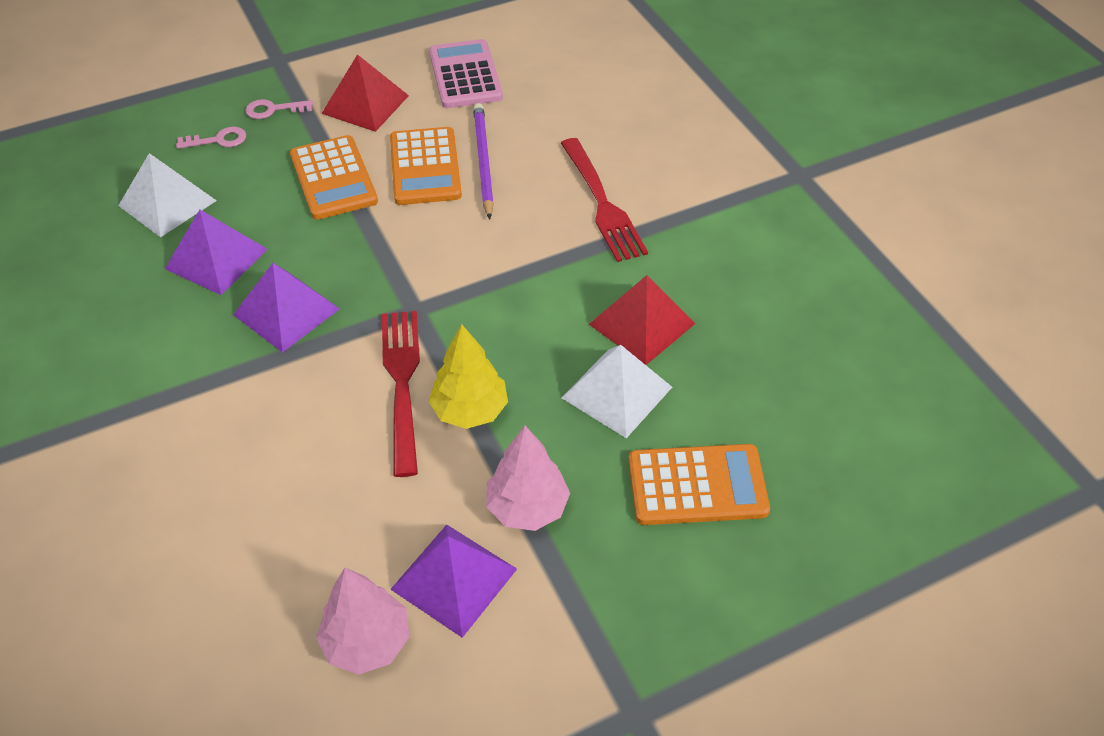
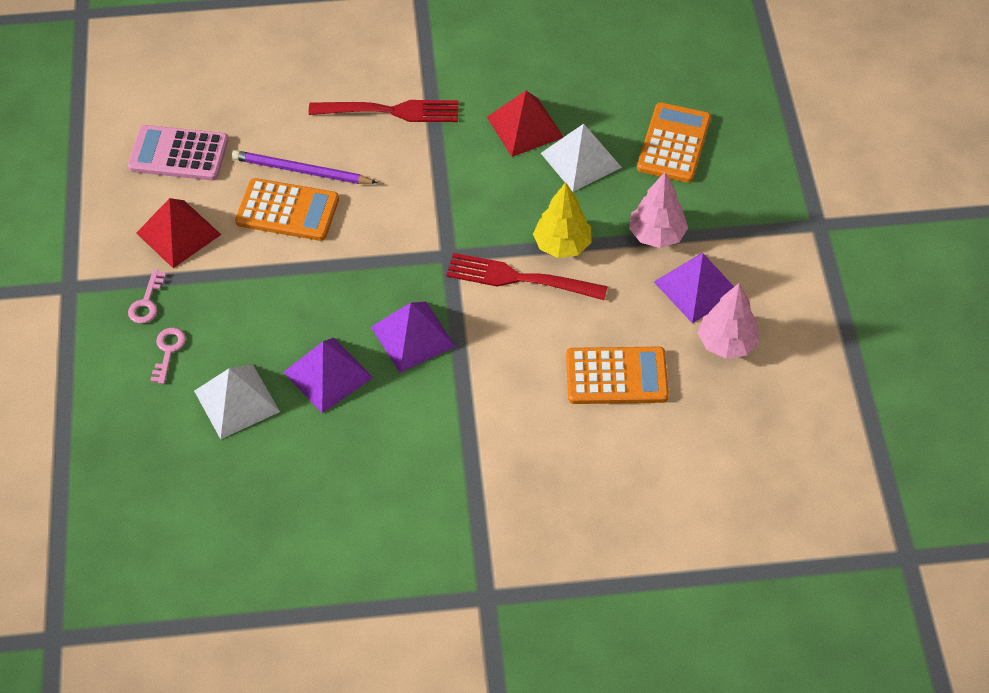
camera: 70 degrees left, 5 degrees up
orange calculator [290,135,378,220] -> orange calculator moved to [566,347,669,404]

